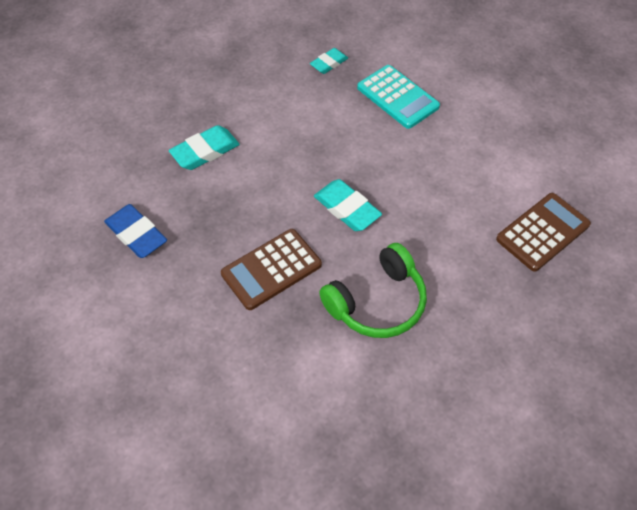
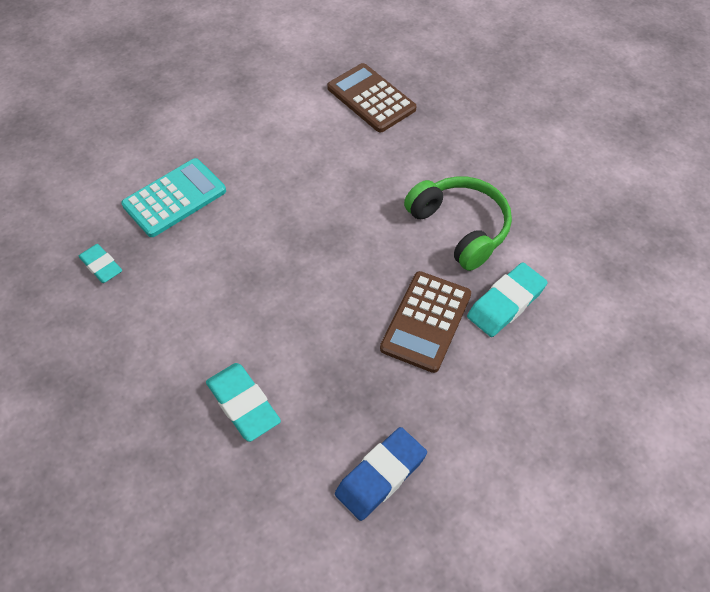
camera: 90 degrees left, 0 degrees up
brown calculator [221,229,322,310] -> brown calculator turned 60 degrees clockwise [380,271,471,373]
turquoise eraser [314,179,382,231] -> turquoise eraser moved to [467,263,547,337]

